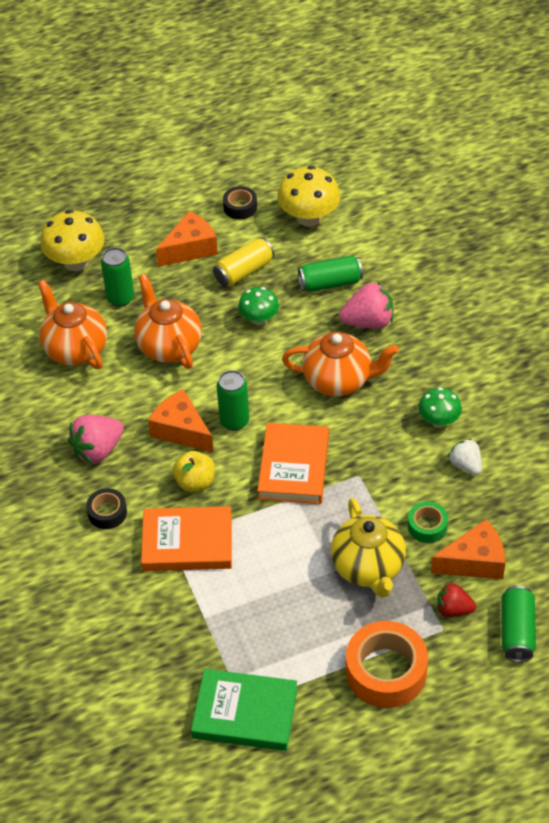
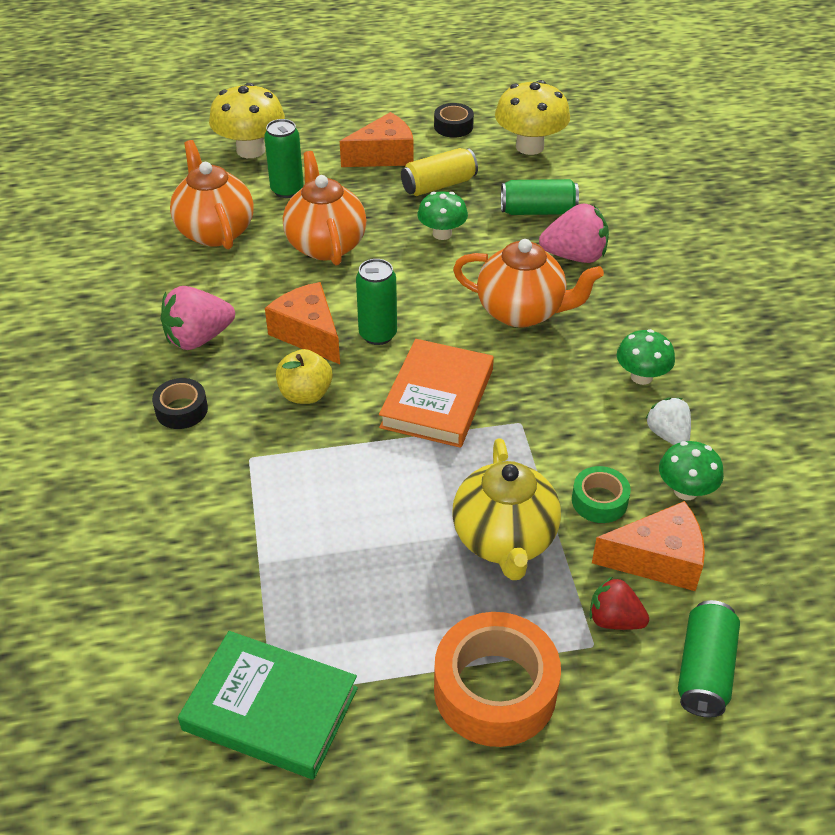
camera: 10 degrees right, 5 degrees down
orange book [141,506,232,571] -> none
none -> green mushroom [659,441,724,500]

